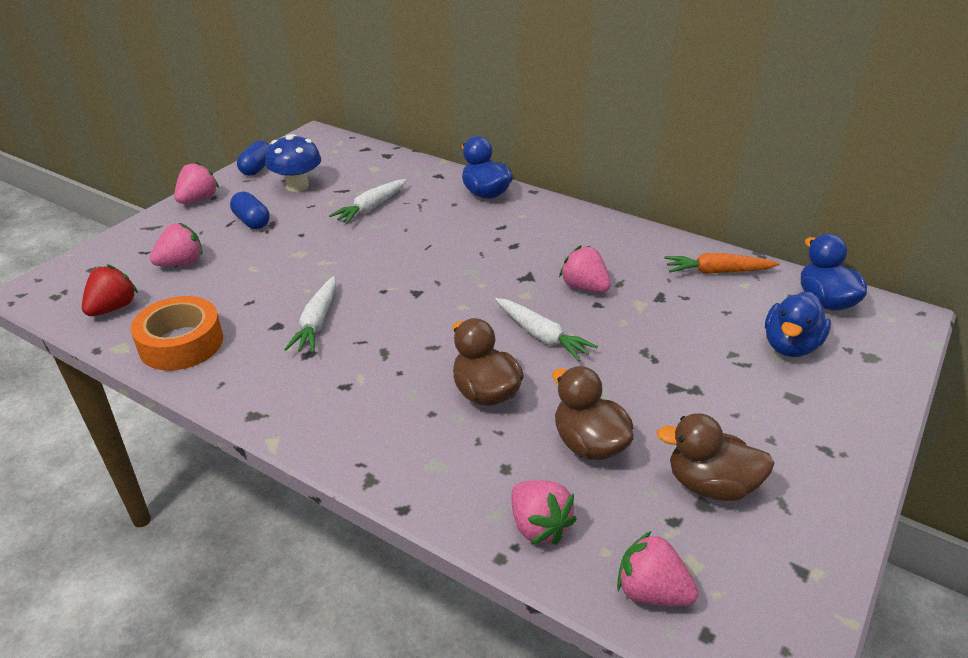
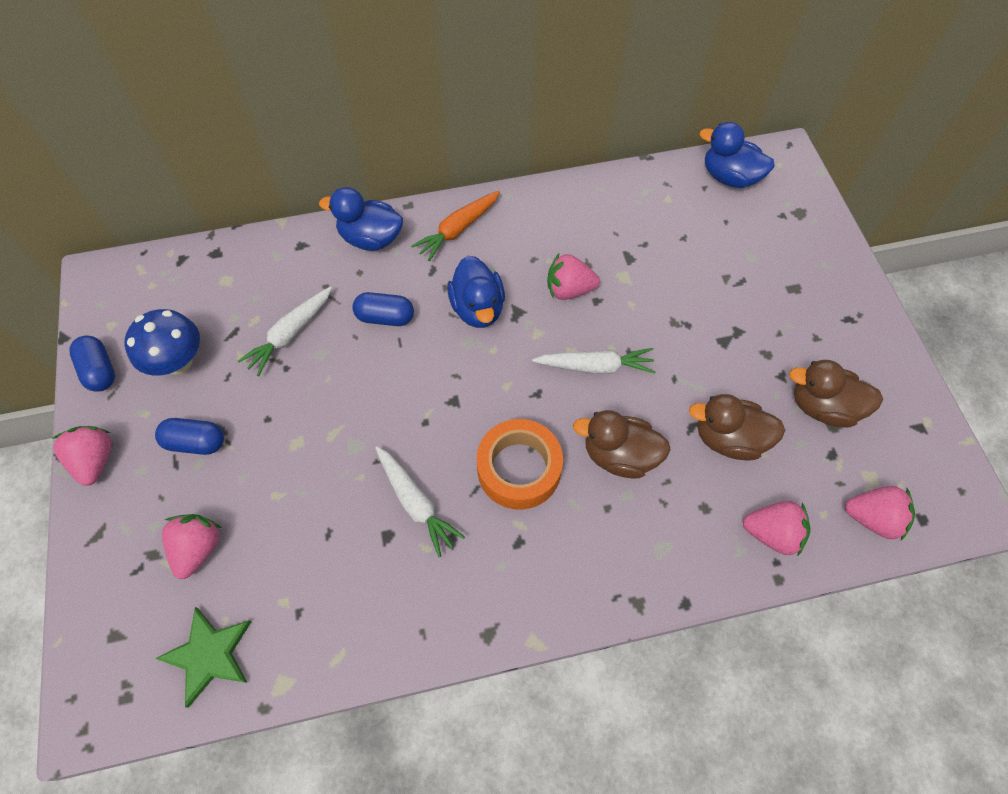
camera: 45 degrees left, 25 degrees up
red strawberry [82,264,138,316] -> green star [155,607,251,708]
orange tape [131,296,223,371] -> orange tape moved to [477,419,563,510]
white carrot [329,179,407,224] -> white carrot turned 45 degrees clockwise [238,286,332,376]
pink strawberry [617,531,699,606] -> pink strawberry turned 150 degrees counterclockwise [845,486,915,540]
brown duck [656,413,775,501] -> brown duck turned 45 degrees clockwise [789,360,883,427]
orange carrot [664,253,779,274] -> orange carrot moved to [411,191,500,262]
blue duck [765,292,831,357] -> blue duck moved to [447,256,505,328]
none -> blue capsule [352,292,414,326]

